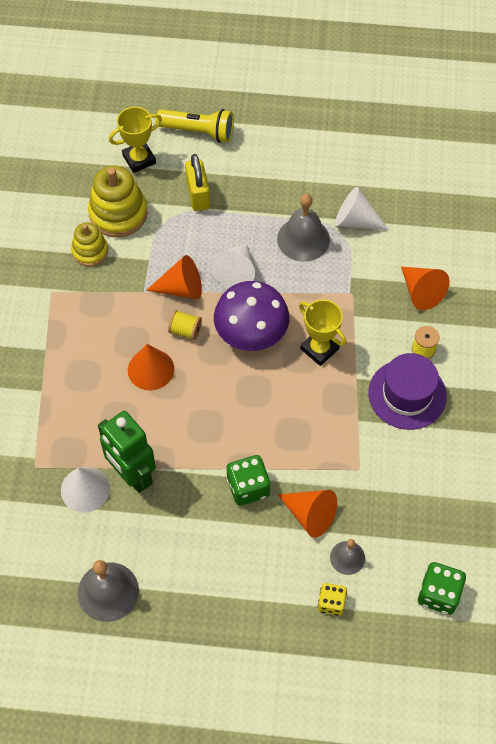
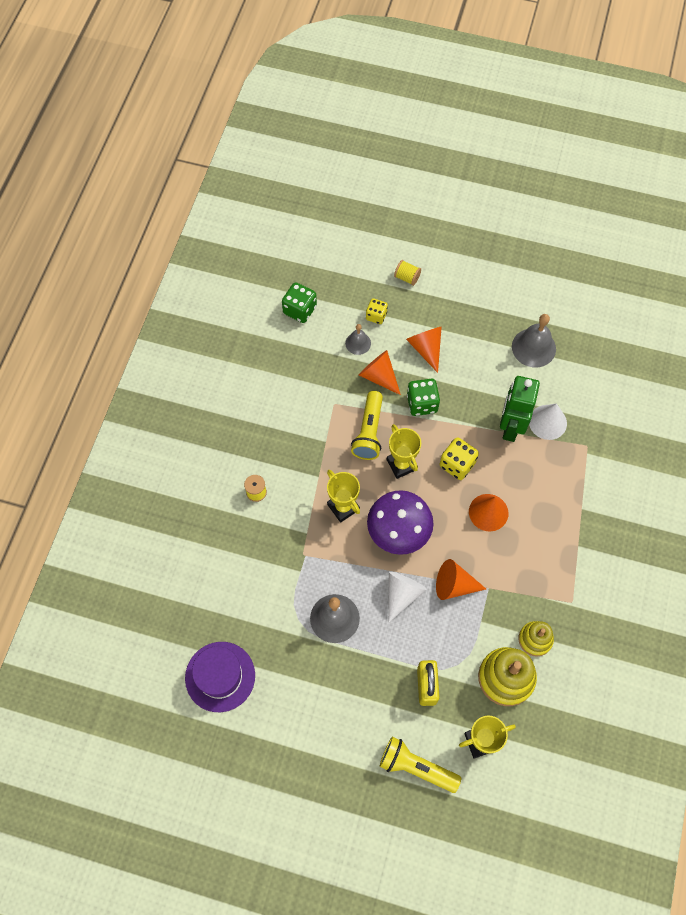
camera: 170 degrees left, 5 degrees up
green robot [98,411,156,493] -> green robot turned 135 degrees counterclockwise [500,376,540,442]
yellow spool [168,310,202,340] -> yellow spool moved to [394,260,421,286]
white cone [335,187,389,230] -> none
purple hat [368,353,447,430] -> purple hat moved to [185,642,255,712]
orange cone [401,267,450,310] -> orange cone moved to [406,326,442,373]
none -> yellow flashlight [351,391,383,460]
none -> yellow trophy [387,424,421,479]
none -> yellow dice [439,437,479,480]

